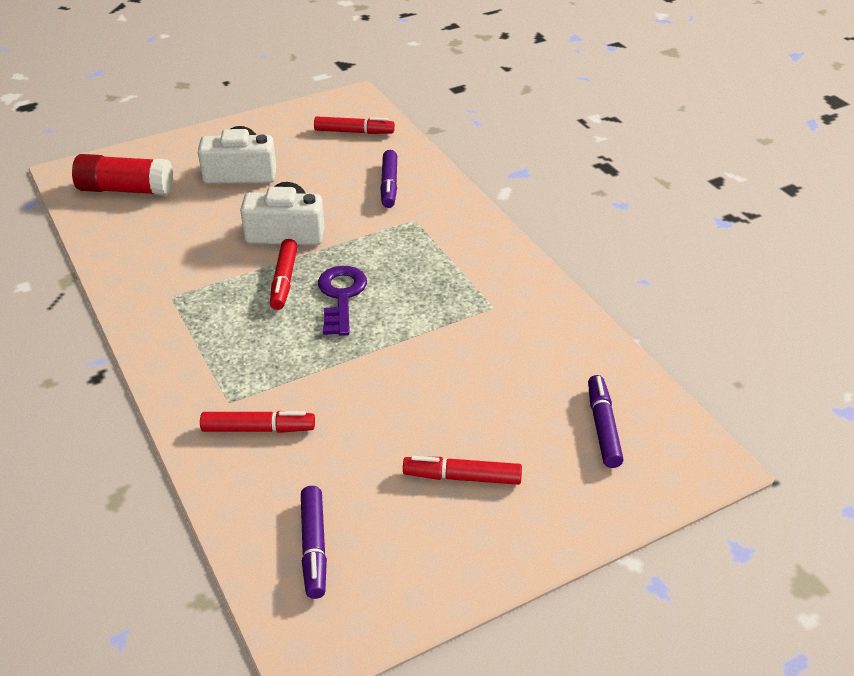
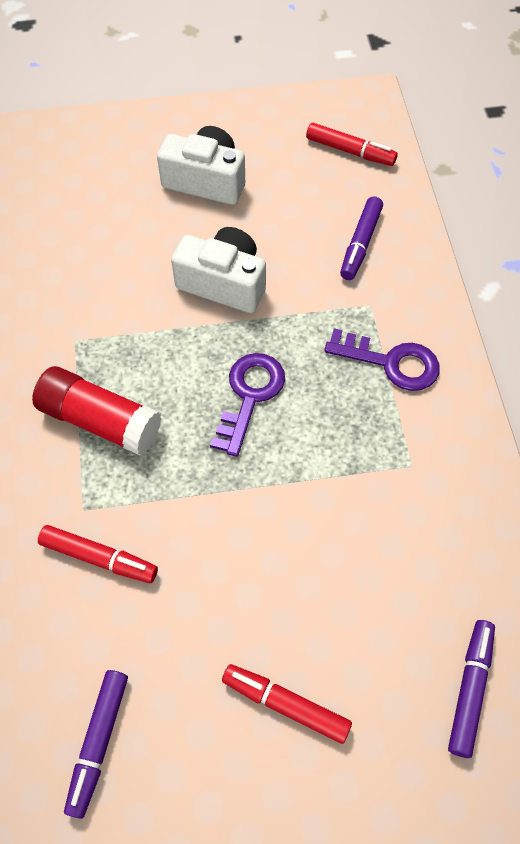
camera: 20 degrees right, 20 degrees up
red glue stick [72,154,173,196] -> red glue stick moved to [32,366,162,456]
red marker [270,239,297,310] -> none
none -> purple key [324,328,440,391]

